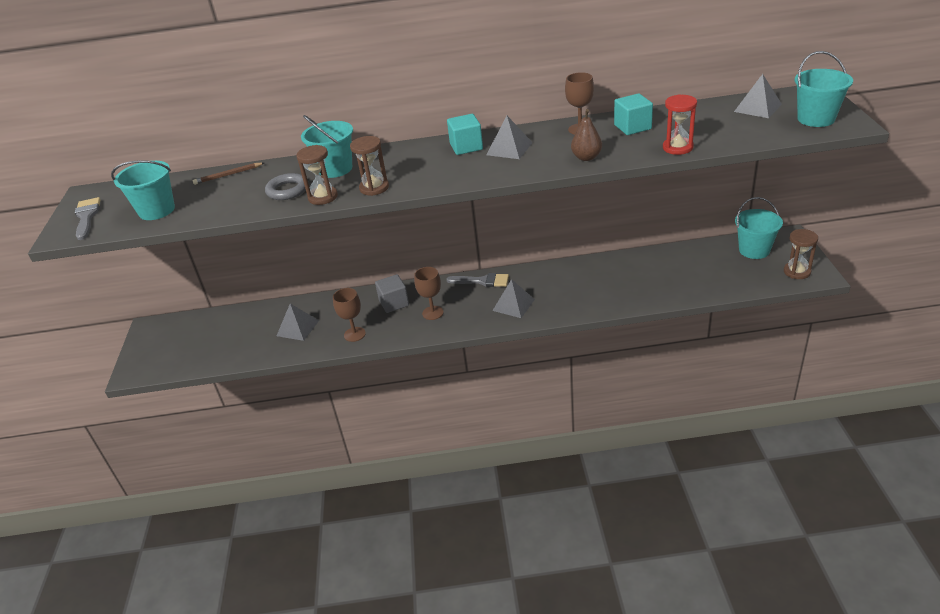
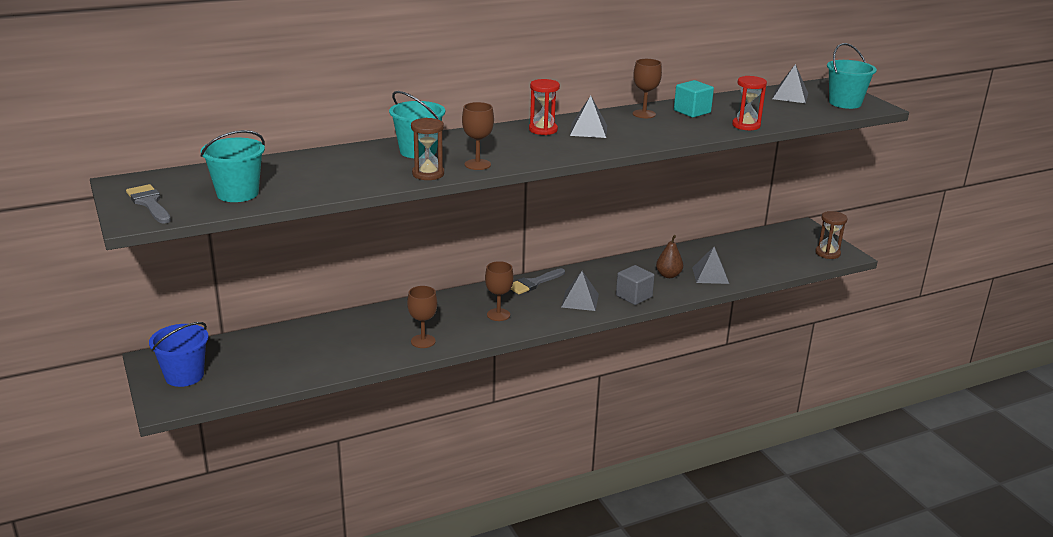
camera: 25 degrees left, 10 degrees down
brown pencil [193,163,264,185] -> none
grey ring [265,173,306,200] -> none
grey pyramid [277,303,319,341] -> grey pyramid moved to [692,247,729,284]
brown hourglass [350,136,389,196] -> brown goblet [462,102,494,170]
grey cube [375,274,409,313] -> grey cube moved to [616,265,655,305]
grey brush [446,273,509,287] -> grey brush turned 150 degrees clockwise [511,268,565,294]
turquoise cube [447,114,483,155] -> red hourglass [529,79,560,135]
brown pear [571,109,602,161] -> brown pear moved to [656,235,683,278]
turquoise bucket [735,197,783,259] -> none
none -> blue bucket [149,322,209,387]

